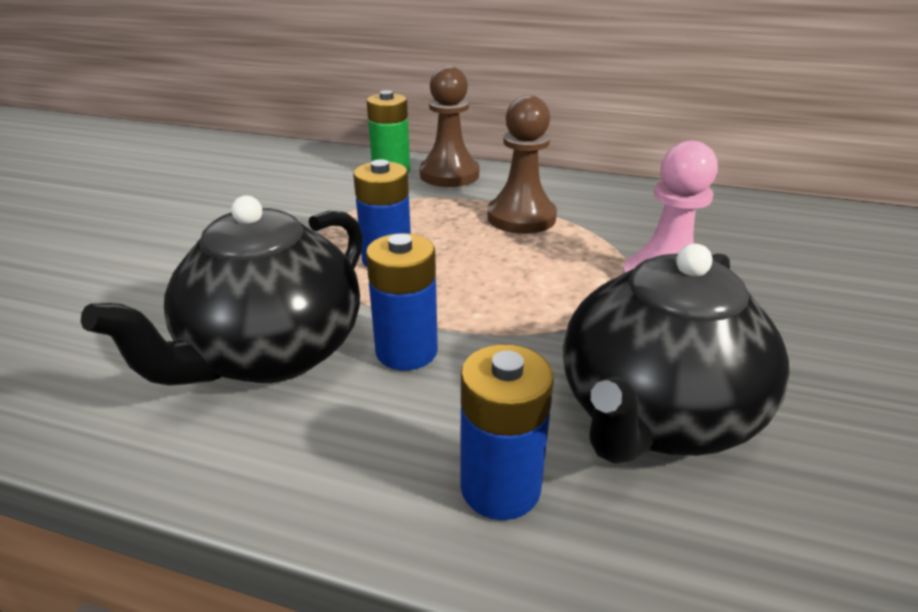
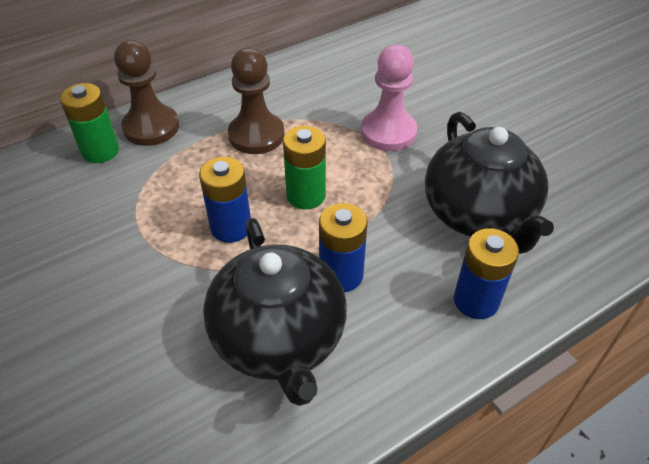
camera: 50 degrees left, 15 degrees up
none -> green battery [283,126,326,209]

